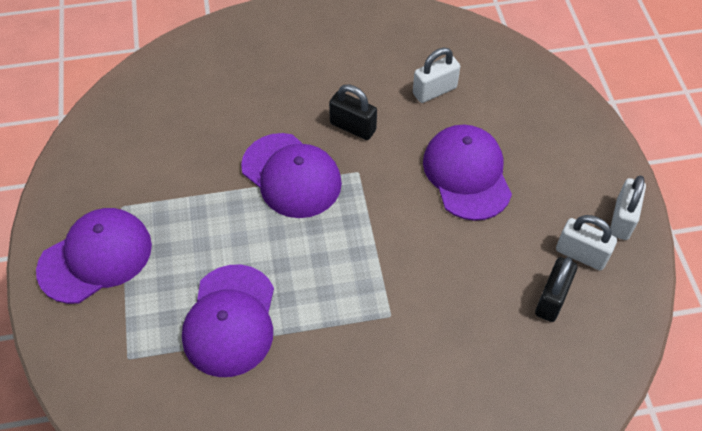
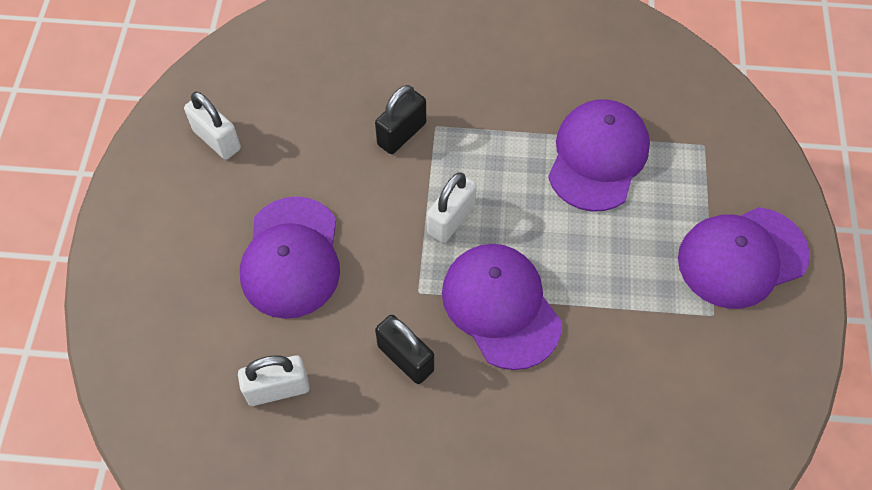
camera: 165 degrees left, 5 degrees up
black padlock [535,257,577,322] -> black padlock moved to [375,85,426,154]
white padlock [610,175,646,240] -> white padlock moved to [427,172,477,243]

